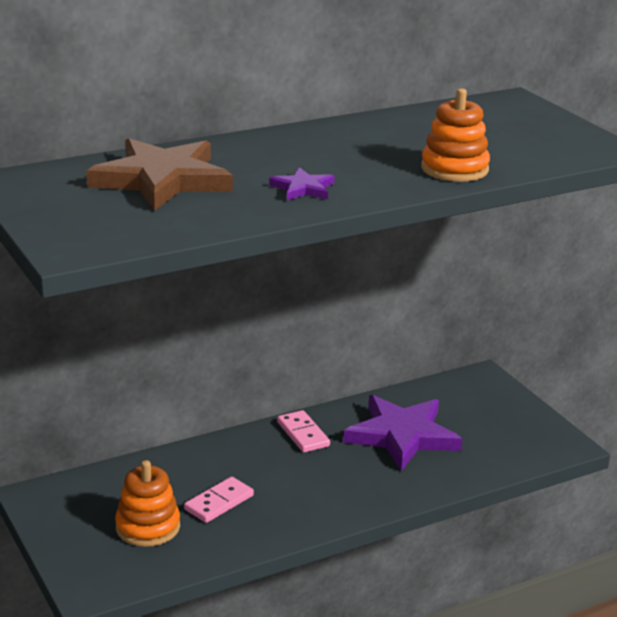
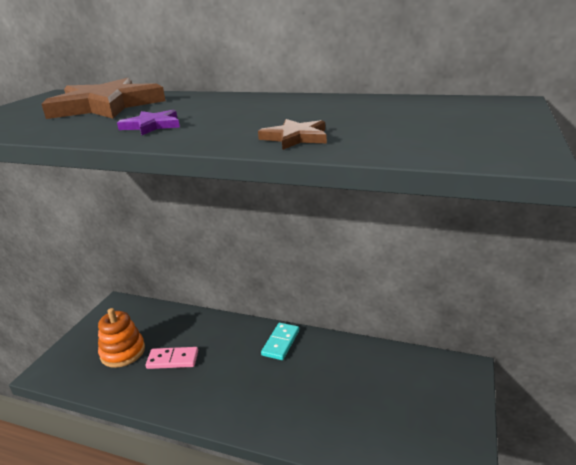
camera: 50 degrees right, 0 degrees up
pink domino [277,410,330,453] -> turquoise domino [261,323,299,360]
purple star [343,395,462,471] -> none
orange stacking toy [421,88,490,182] -> brown star [258,119,327,150]

